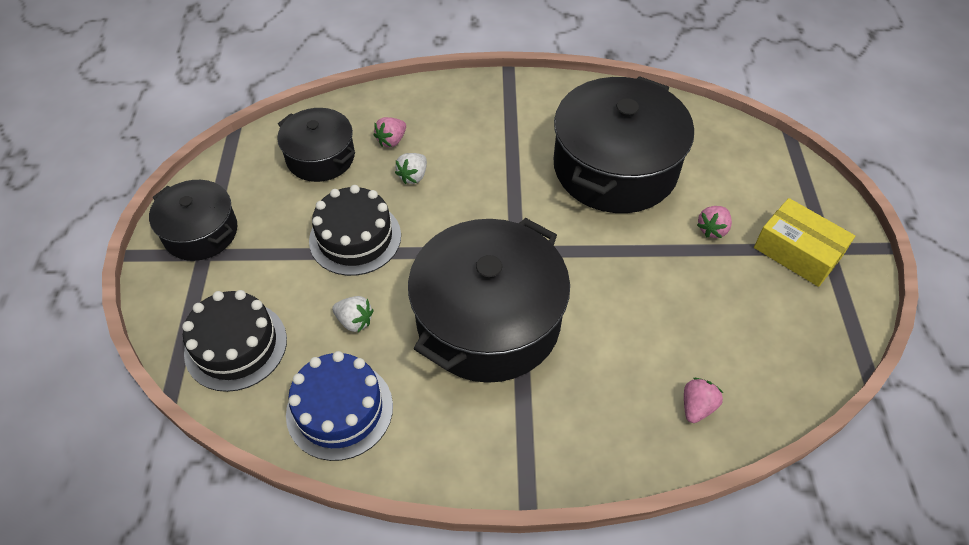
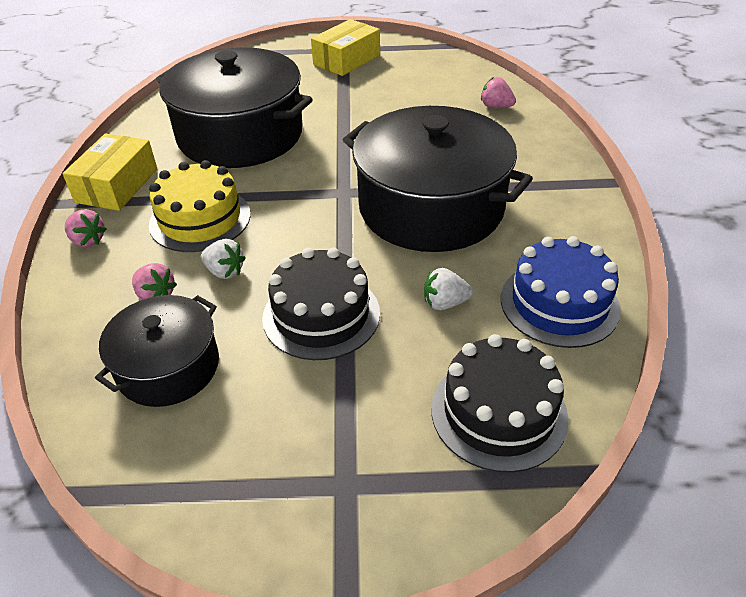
camera: 90 degrees left, 10 degrees down
black pot [149,180,237,261] -> none
white strawberry [332,296,374,332] -> white strawberry turned 120 degrees counterclockwise [424,268,473,310]
pink strawberry [697,206,732,238] -> pink strawberry moved to [65,209,107,247]
none -> yellow box [62,134,157,211]
none -> yellow cake [149,160,251,252]

